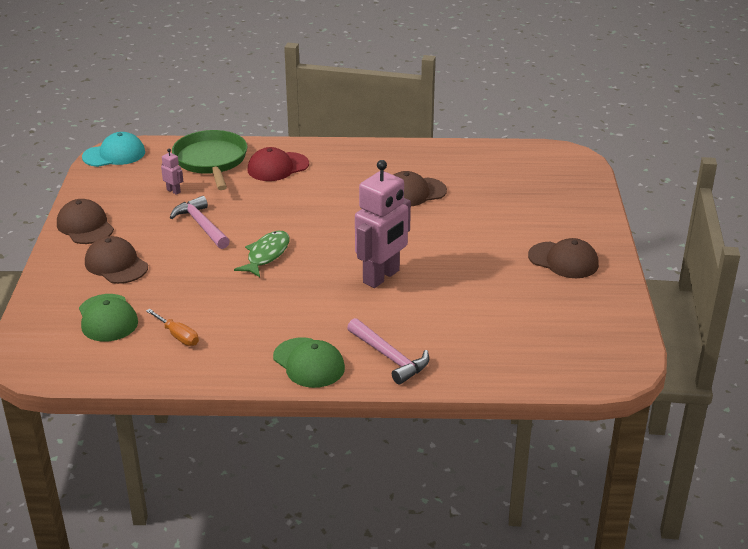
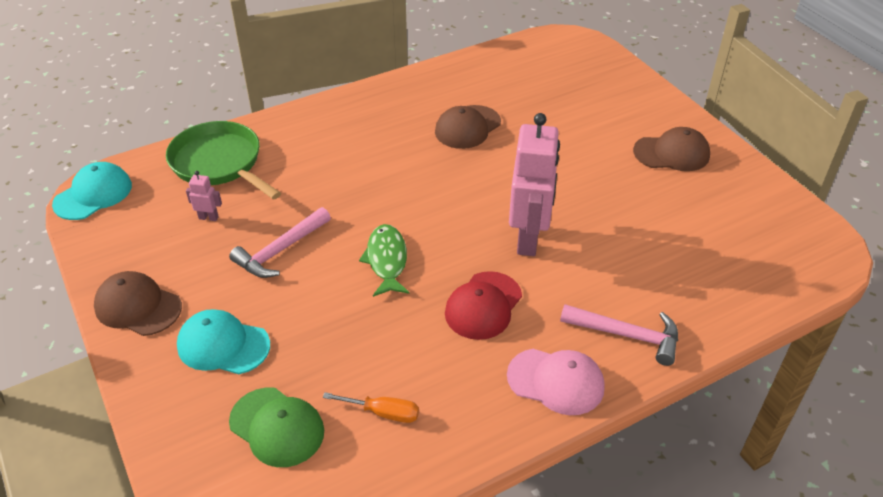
camera: 30 degrees left, 10 degrees up
brown cap [85,236,148,284] -> turquoise cap [177,309,270,374]
pink hammer [170,196,230,249] -> pink hammer turned 75 degrees counterclockwise [229,207,331,278]
red cap [248,147,309,181] -> red cap moved to [445,271,522,340]
green cap [273,337,345,388] -> pink cap [507,349,605,415]

